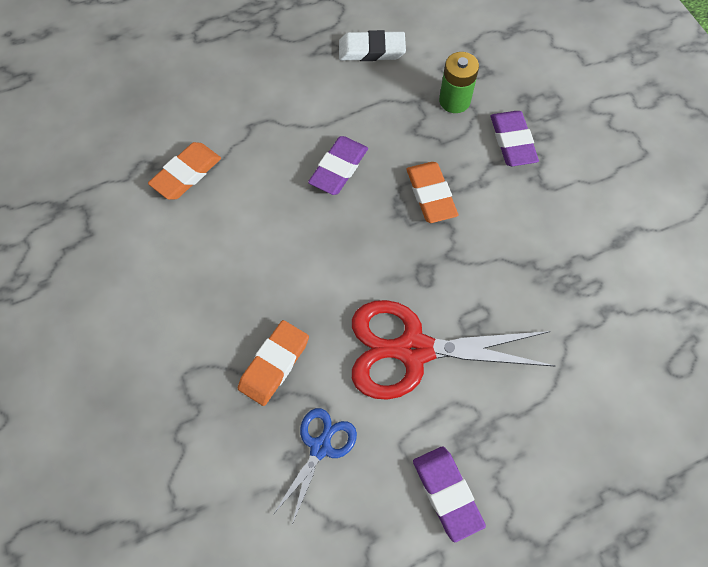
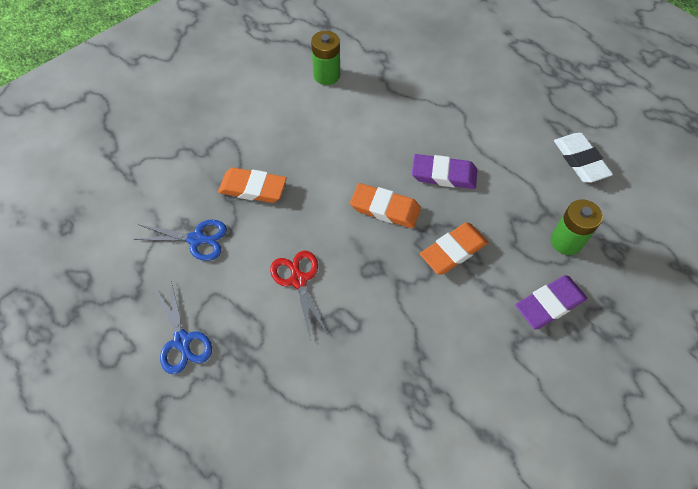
camera: 70 degrees right, 5 degrees down
orange eraser [148,142,221,200] -> orange eraser moved to [350,183,421,228]
red scissors [352,300,555,400] -> red scissors [270,251,327,337], size x0.53
purple eraser [413,446,486,542] -> blue scissors [154,281,212,374]
none -> green battery [311,31,340,85]

